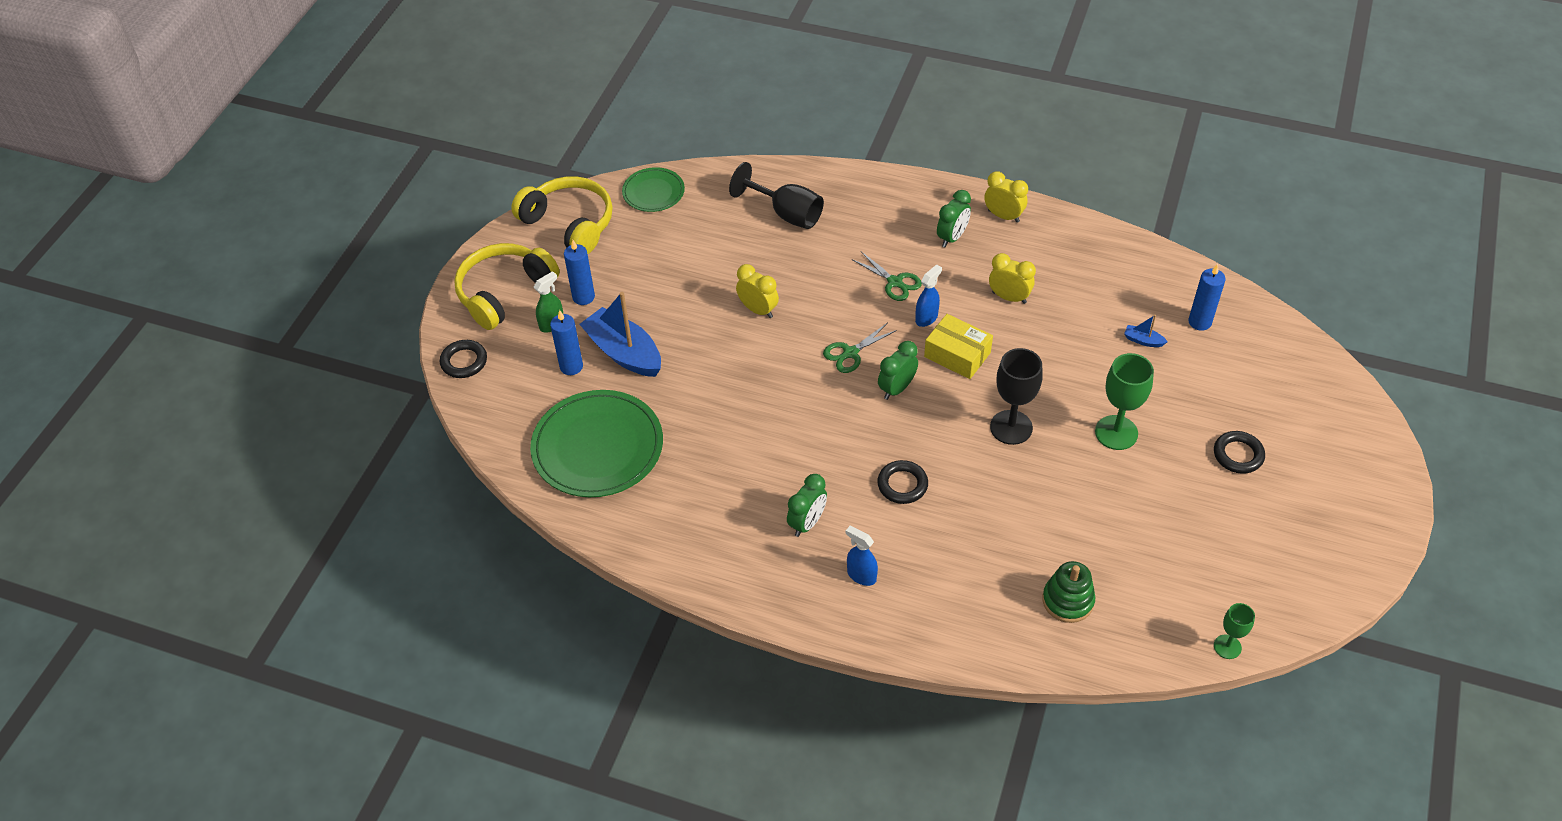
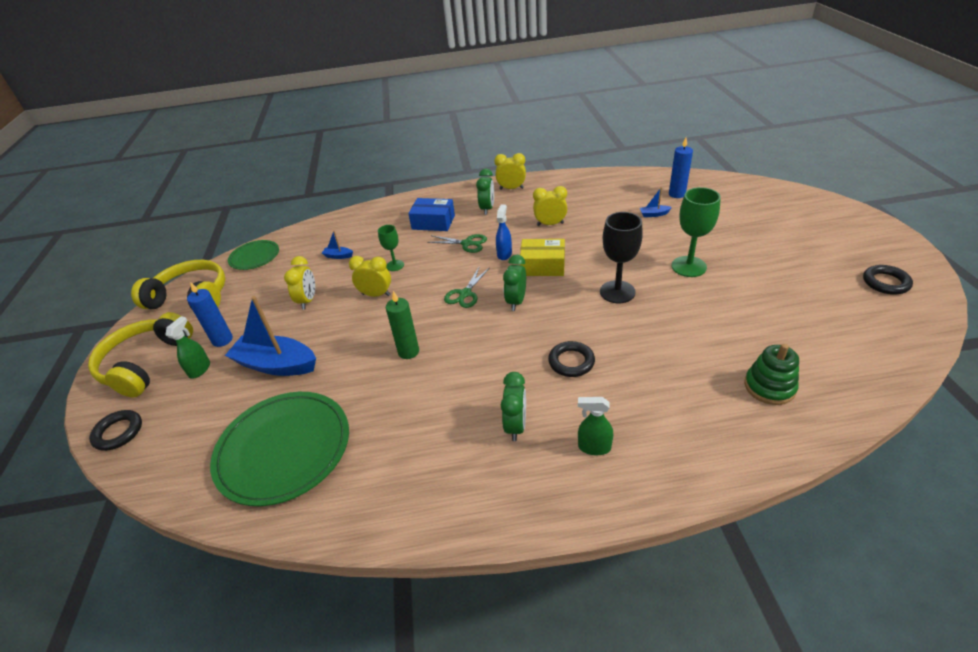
camera: 25 degrees left, 10 degrees down
blue candle [550,310,583,375] -> none
black goblet [729,162,824,229] -> none
blue spray bottle [846,526,878,586] -> green spray bottle [578,397,613,455]
black ring [1214,431,1265,474] -> black ring moved to [863,265,913,295]
green goblet [1214,603,1255,659] -> green goblet moved to [378,225,404,271]
none -> yellow clock [284,256,315,310]
none -> blue boat [322,231,353,259]
none -> green candle [386,291,419,359]
none -> blue box [408,198,455,231]

